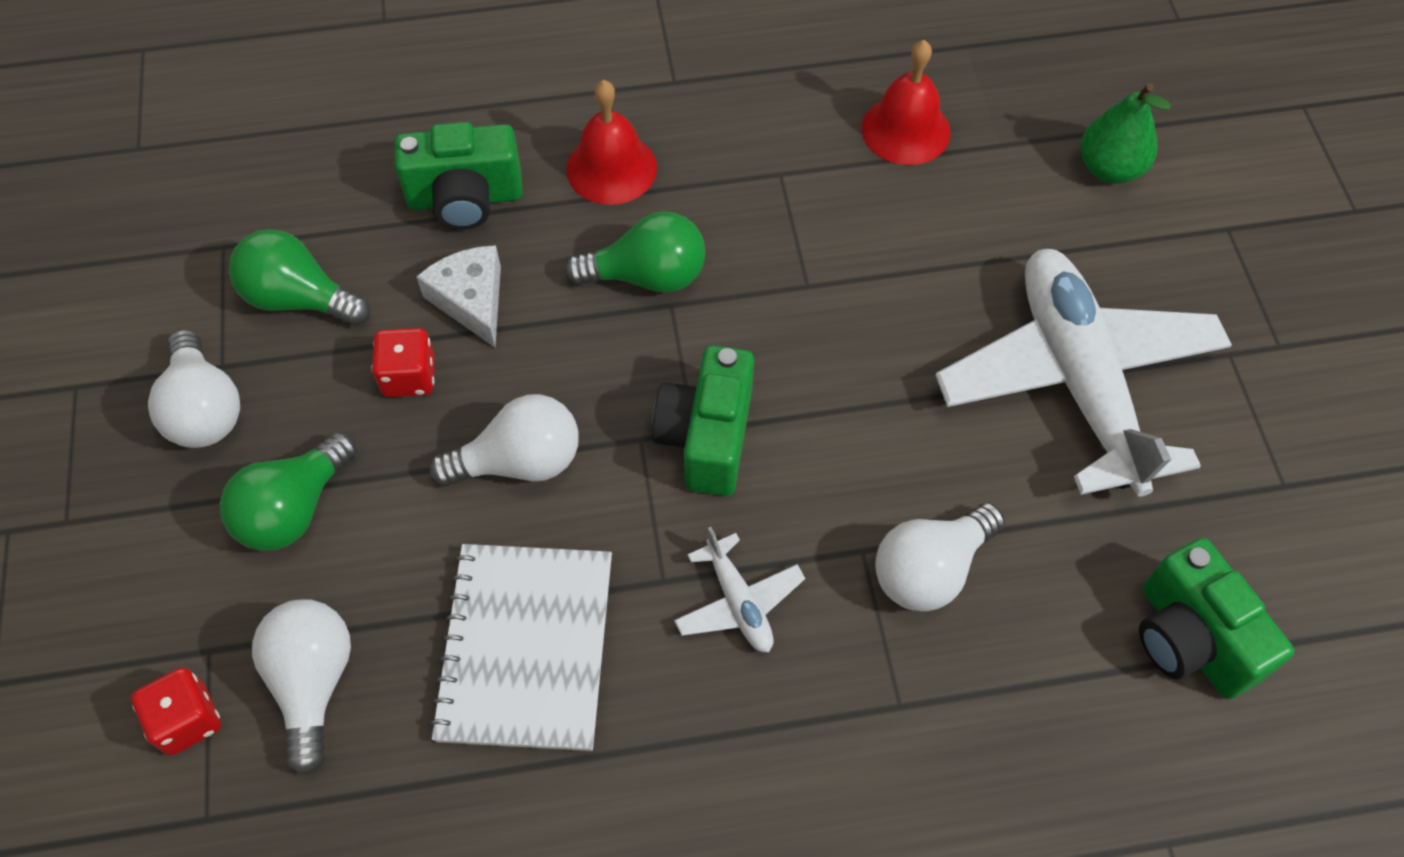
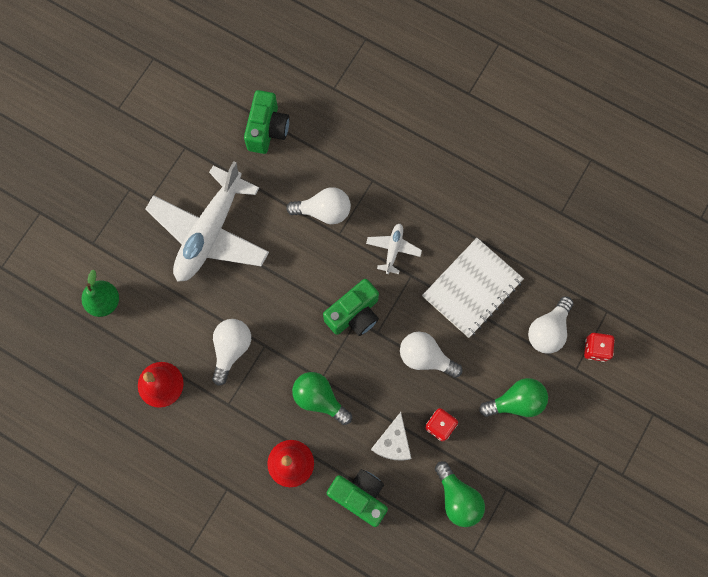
camera: 140 degrees left, 15 degrees up
white light bulb [148,329,240,448] -> white light bulb moved to [212,319,251,386]

